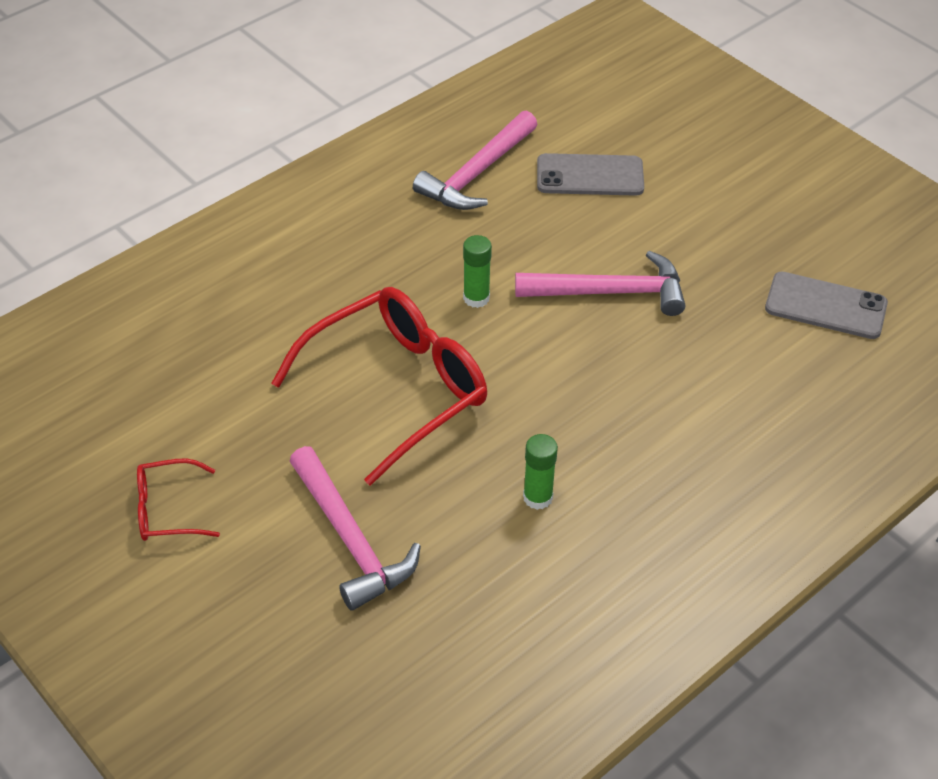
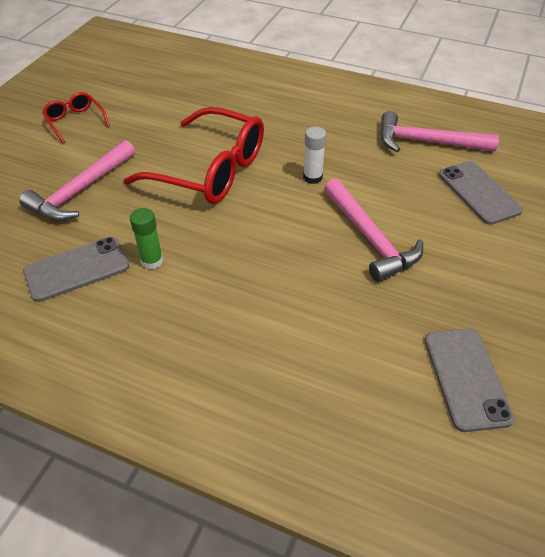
camera: 65 degrees right, 0 degrees up
green glue stick [463,235,492,308] -> white glue stick [303,127,326,184]
none -> grey phone [23,237,129,302]

